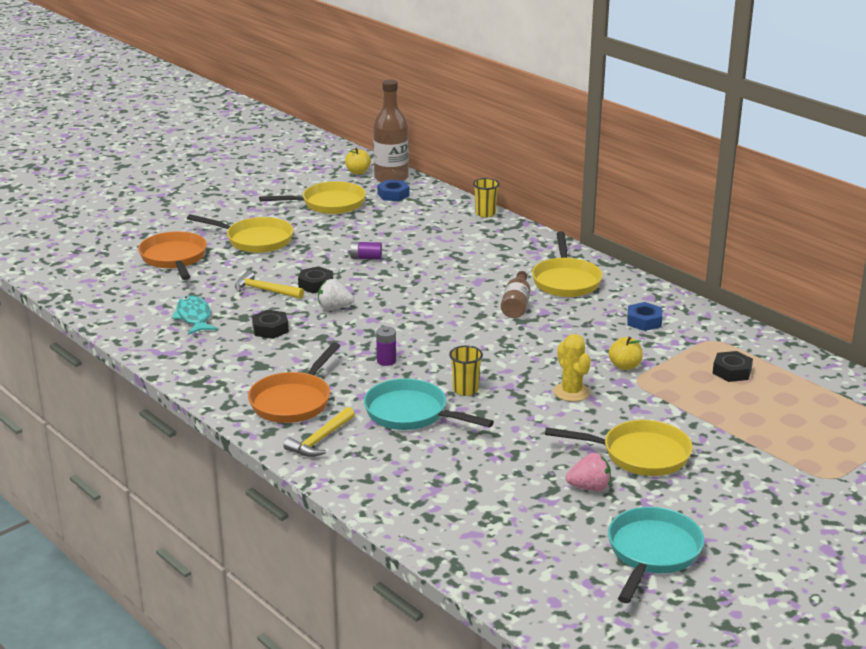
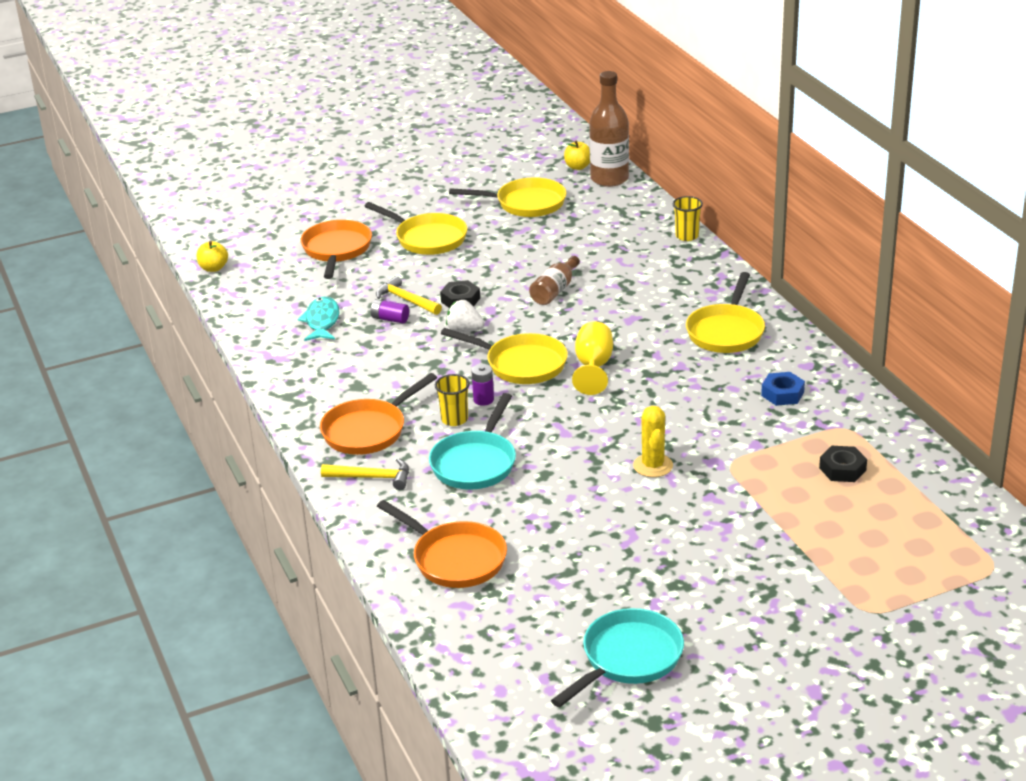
camera: 20 degrees right, 5 degrees up
black nut [252,310,289,339] -> none
yellow hammer [283,407,355,457] -> yellow hammer turned 135 degrees counterclockwise [321,458,409,490]
purple battery [349,242,382,259] -> purple battery moved to [371,299,409,323]
turquoise pan [364,378,494,430] -> turquoise pan turned 120 degrees counterclockwise [429,393,516,489]
blue nut [377,180,410,201] -> none
yellow cup [449,346,483,396] -> yellow cup moved to [435,374,470,426]
brown bottle [501,271,531,318] -> brown bottle moved to [529,256,580,305]
yellow pan [545,420,693,476] -> yellow pan moved to [441,328,568,384]
pink strawberry [566,453,611,491] -> none
yellow apple [609,336,643,370] -> yellow apple moved to [197,241,228,272]
none -> orange pan [377,500,507,588]
none -> yellow goblet [572,322,613,395]

